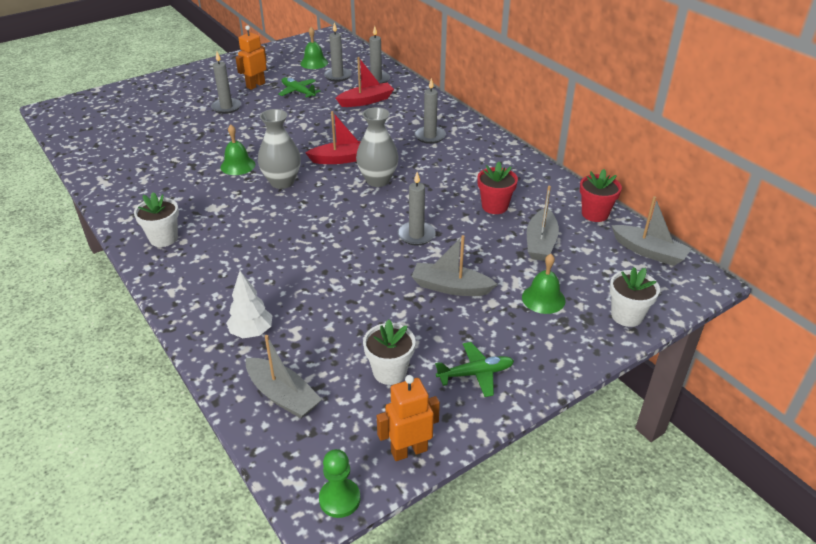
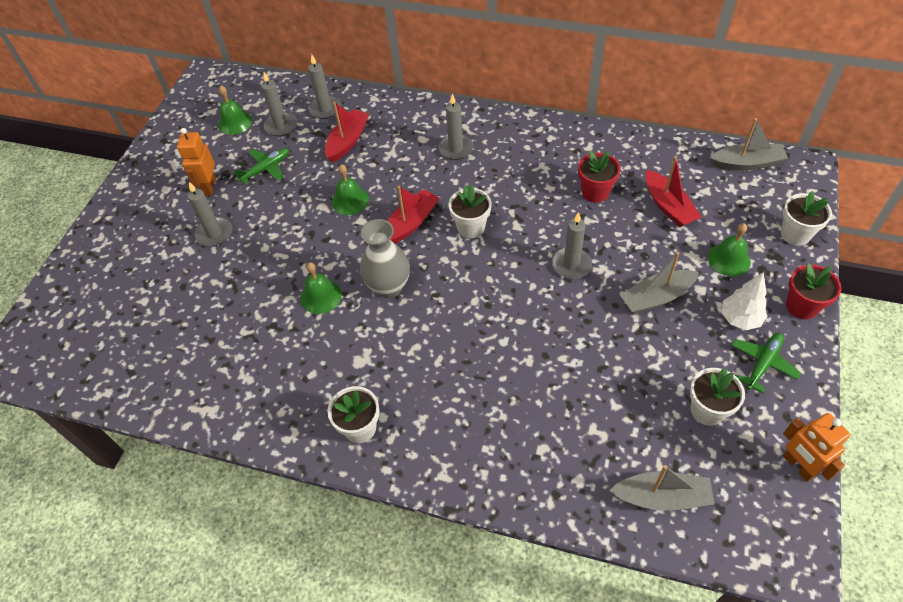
camera: 35 degrees left, 15 degrees up
white tree [226,271,273,338] -> white tree moved to [721,273,767,330]
green plane [278,77,320,98] -> green plane turned 135 degrees clockwise [234,148,289,185]
green pawn [319,449,360,518] -> none
grey vase [356,107,399,187] -> white flower pot [448,185,491,238]
orange robot [377,375,440,461] -> orange robot turned 60 degrees counterclockwise [783,413,850,482]
grey boat [527,186,559,261] -> red boat [646,156,701,227]
red flower pot [580,169,622,222] -> red flower pot moved to [786,263,842,320]
none -> green bell [332,164,369,215]

